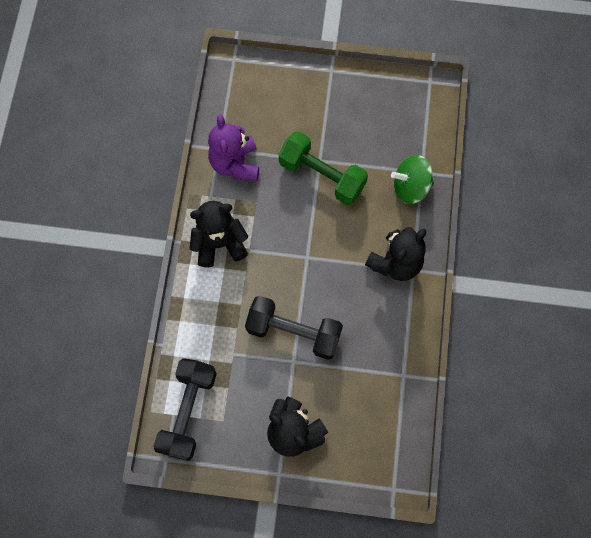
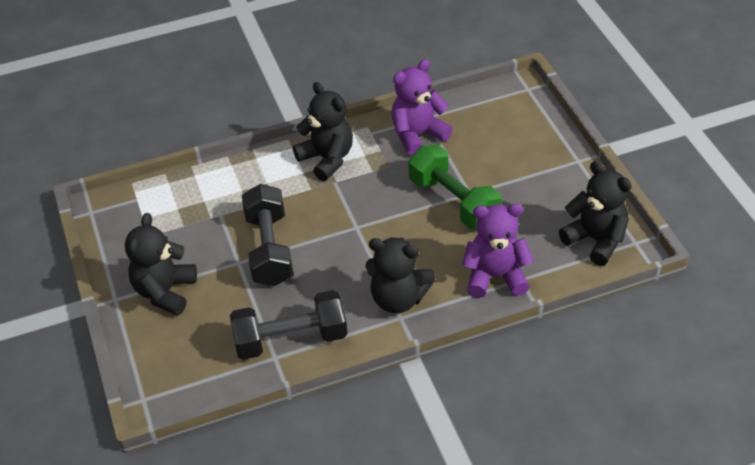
camera: 65 degrees right, 25 degrees down
black dumbbell [153,358,217,461] -> black dumbbell moved to [230,290,347,360]
green dumbbell [279,131,368,205] -> green dumbbell turned 45 degrees counterclockwise [408,145,502,229]
green spinning top [391,155,434,204] -> purple teddy bear [462,204,534,298]
none -> black teddy bear [559,161,632,266]

